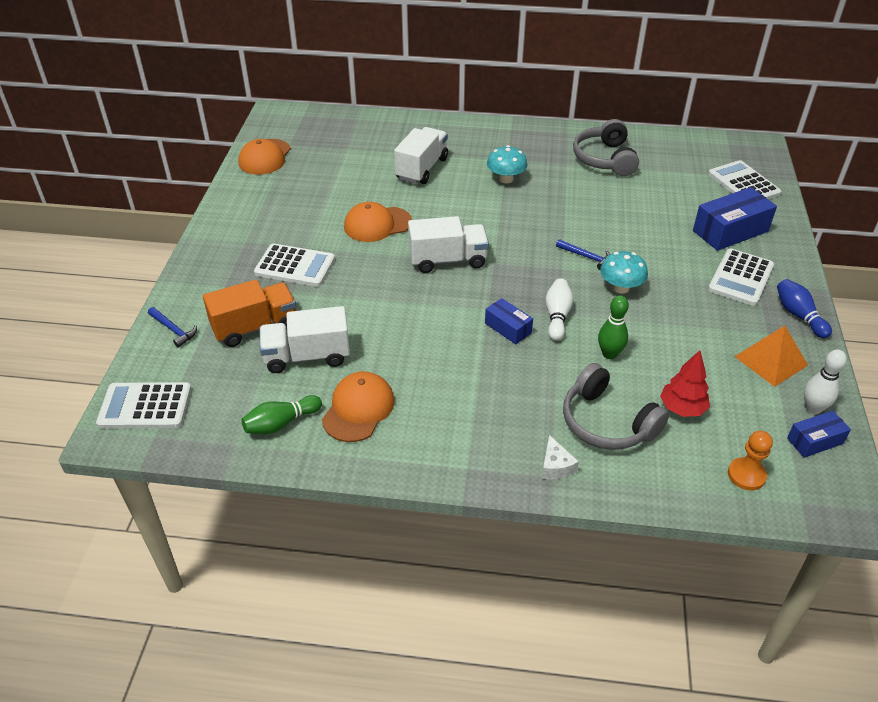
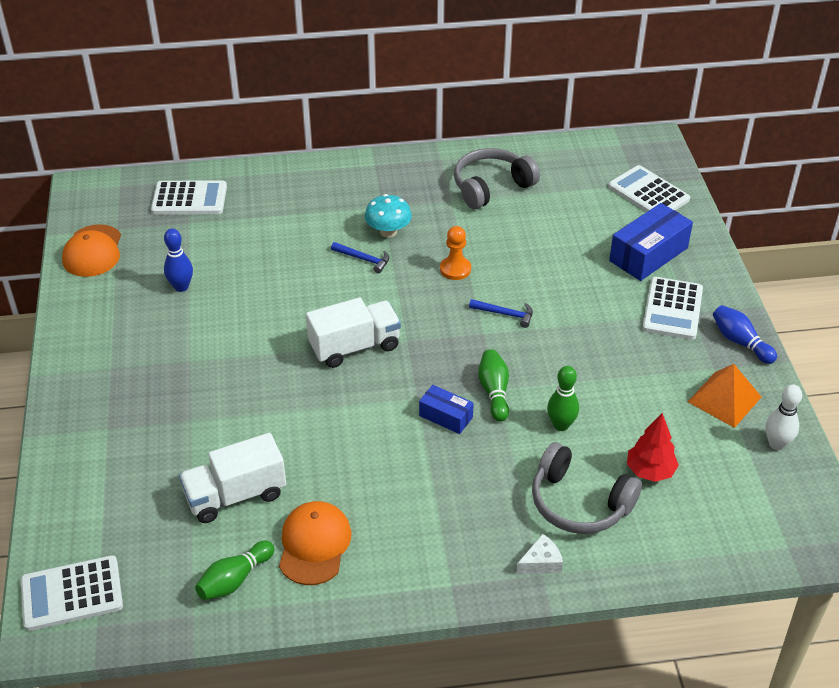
camera: 15 degrees left, 0 degrees up
blue hammer [148,307,197,347] -> blue hammer moved to [331,242,389,273]
orange truck [203,279,297,347] -> none
white calculator [254,243,335,287] -> white calculator moved to [151,180,227,215]
orange cap [344,202,412,242] -> none
white truck [394,127,448,184] -> none
white cheese [542,435,579,479] -> white cheese turned 90 degrees counterclockwise [516,534,563,574]
white bowling pin [545,278,574,341] -> green bowling pin [478,349,509,422]
grey headphones [573,119,639,176] -> grey headphones turned 75 degrees clockwise [454,148,540,209]
turquoise mushroom [600,251,648,294] -> none
orange pawn [728,431,773,490] -> orange pawn moved to [440,226,471,280]
blue box [787,410,851,458] -> none
none -> blue bowling pin [164,229,193,292]

